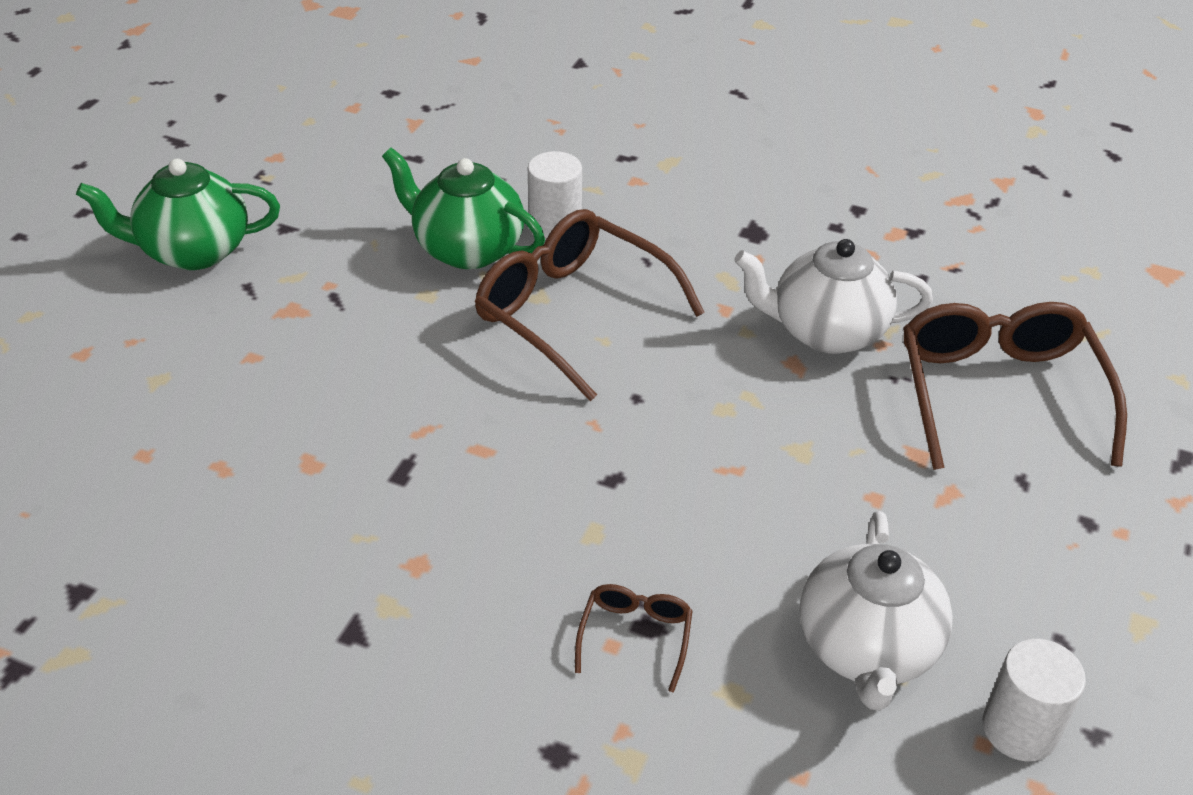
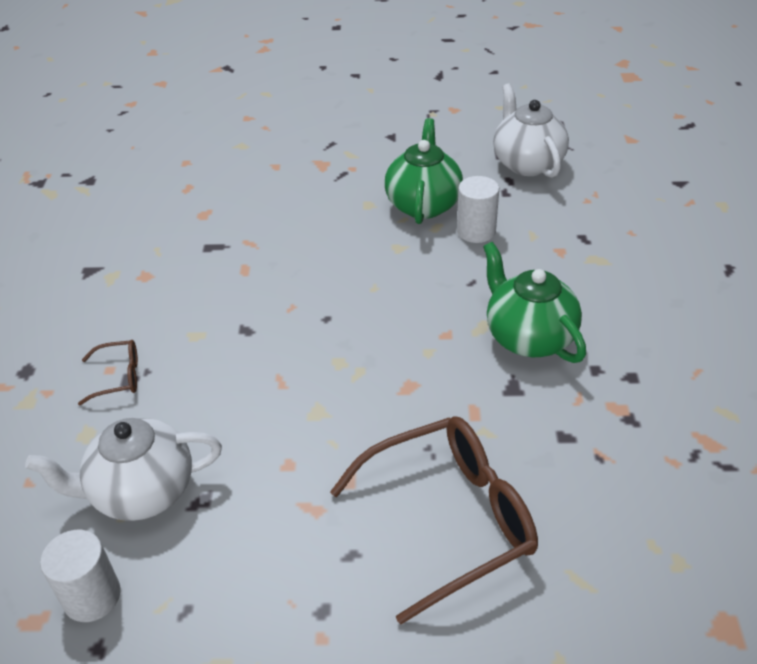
camera: 70 degrees right, 0 degrees up
green teapot [76,158,280,270] -> green teapot moved to [483,242,586,363]
brown glasses [475,209,705,401] -> none
white teapot [734,239,933,354] -> white teapot moved to [493,83,569,178]

